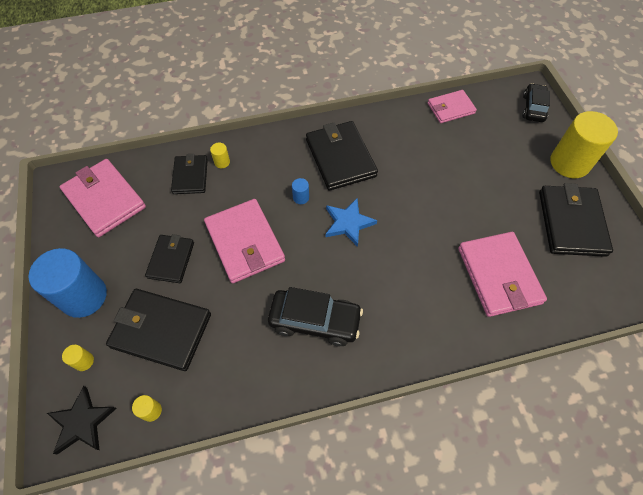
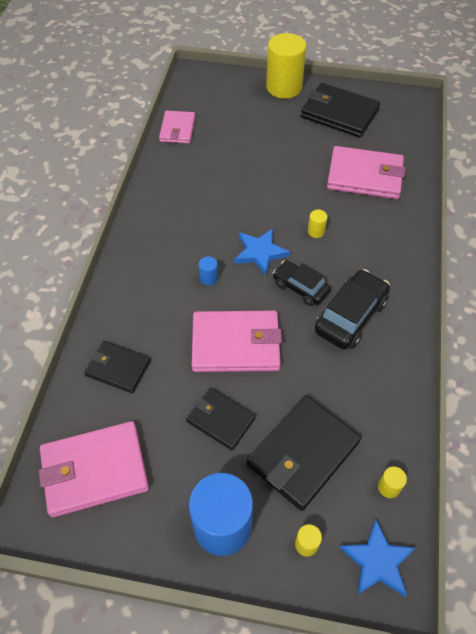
camera: 65 degrees left, 5 degrees down
black star [47,386,117,454] -> blue star [340,520,416,597]
yellow cylinder [210,143,230,168] -> yellow cylinder moved to [308,210,327,238]
black wallet [306,121,378,191] -> none
black car [522,83,550,122] -> black car moved to [273,260,331,306]

